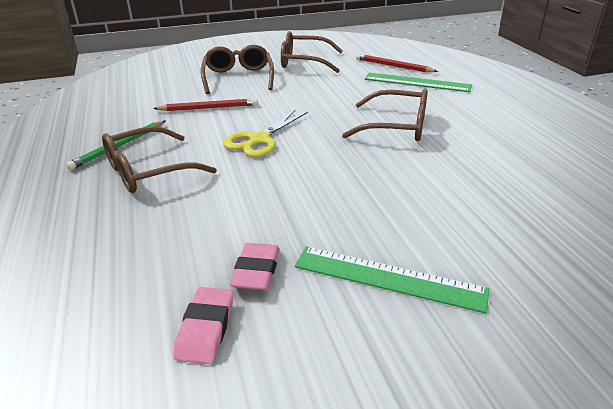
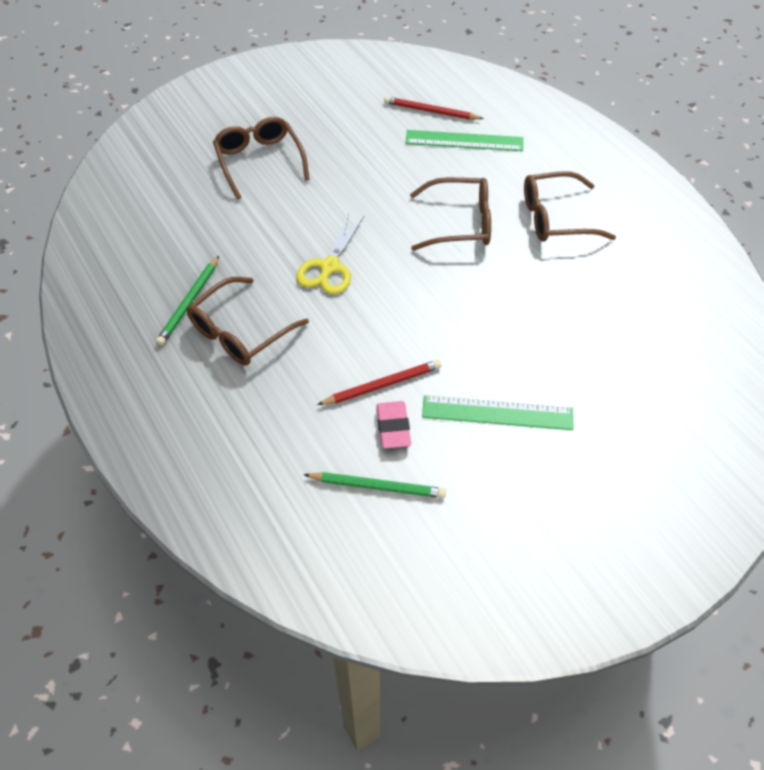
camera: 15 degrees left, 20 degrees up
red pencil [153,98,258,111] -> red pencil moved to [317,360,441,405]
pink eraser [174,287,233,364] -> green pencil [304,472,446,498]
brown glasses [281,31,343,73] -> brown glasses moved to [524,171,616,242]

